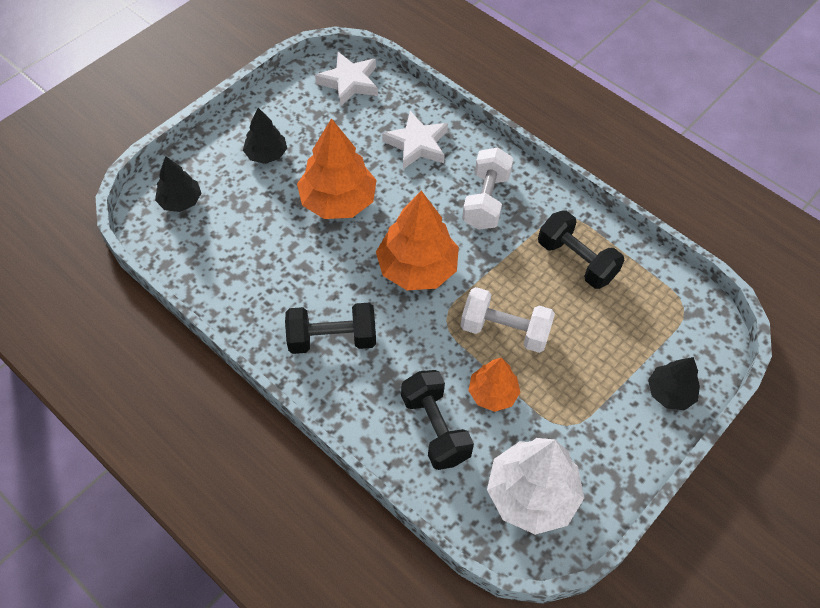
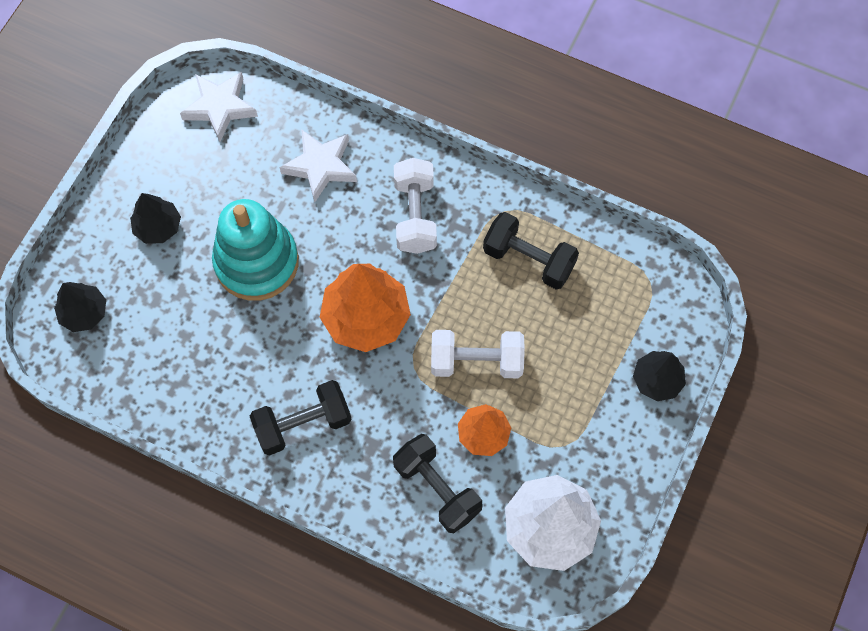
camera: 15 degrees left, 10 degrees up
orange tree [297,118,377,219] -> turquoise stacking toy [212,199,299,301]

